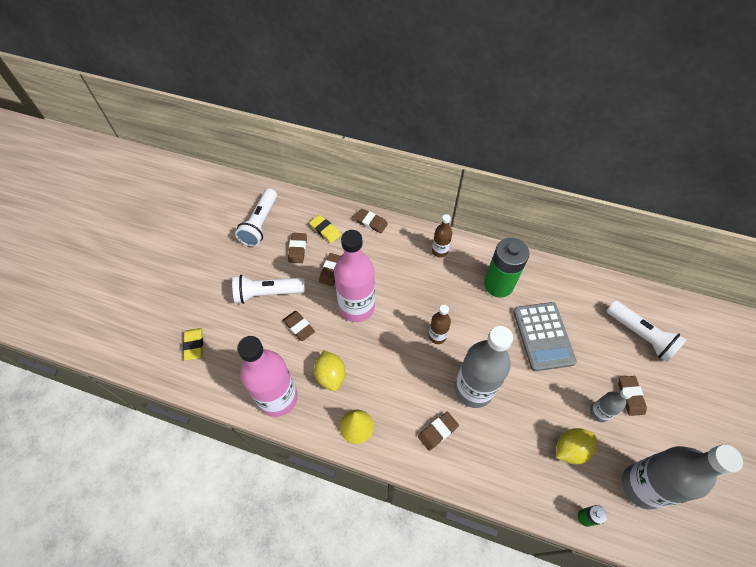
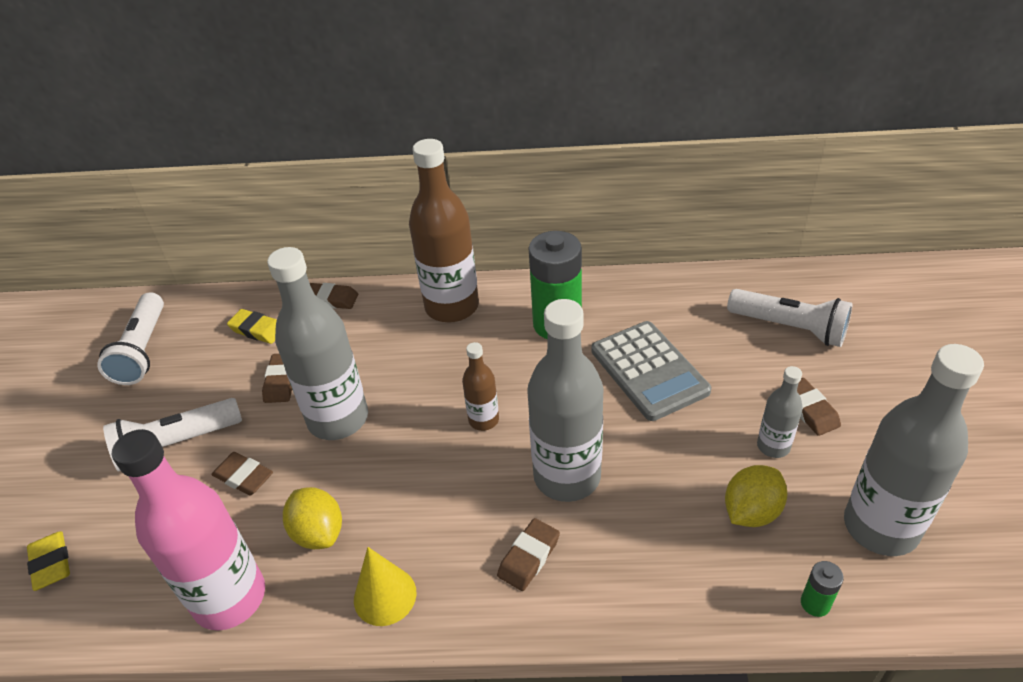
camera: 15 degrees left, 15 degrees down
brown eraser [288,233,307,263] -> none
pink bottle [334,230,375,322] -> grey bottle [267,247,368,440]
brown bottle [432,214,452,258] -> brown bottle [409,139,479,322], size x2.03

